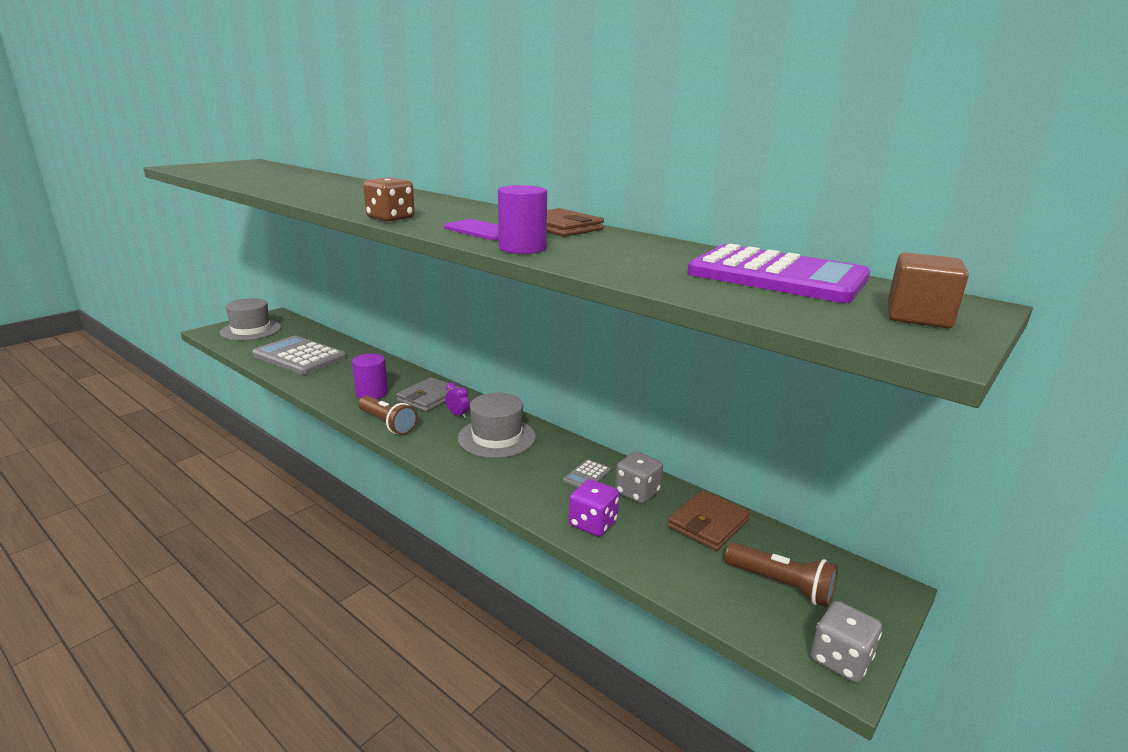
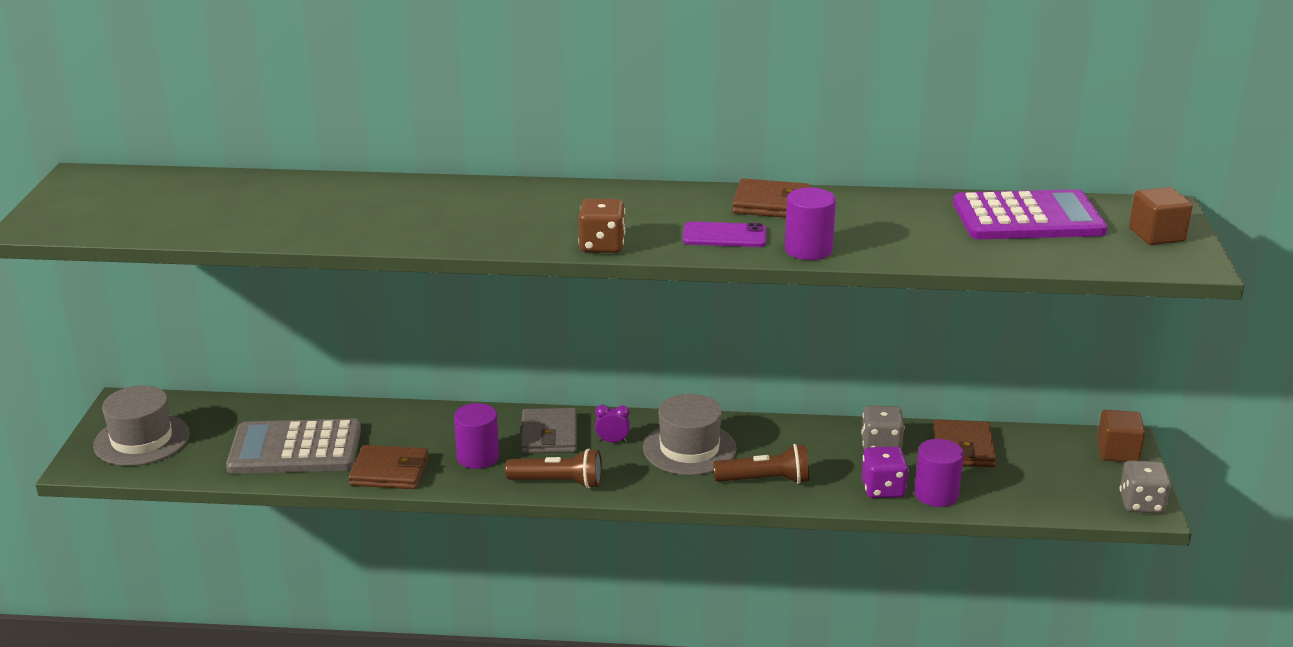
camera: 35 degrees left, 5 degrees up
grey calculator [563,459,611,488] -> none
brown flashlight [725,542,838,607] -> brown flashlight moved to [713,444,809,484]
none -> brown wallet [349,445,429,489]
none -> purple cylinder [914,439,964,507]
none -> brown cube [1097,410,1145,462]

